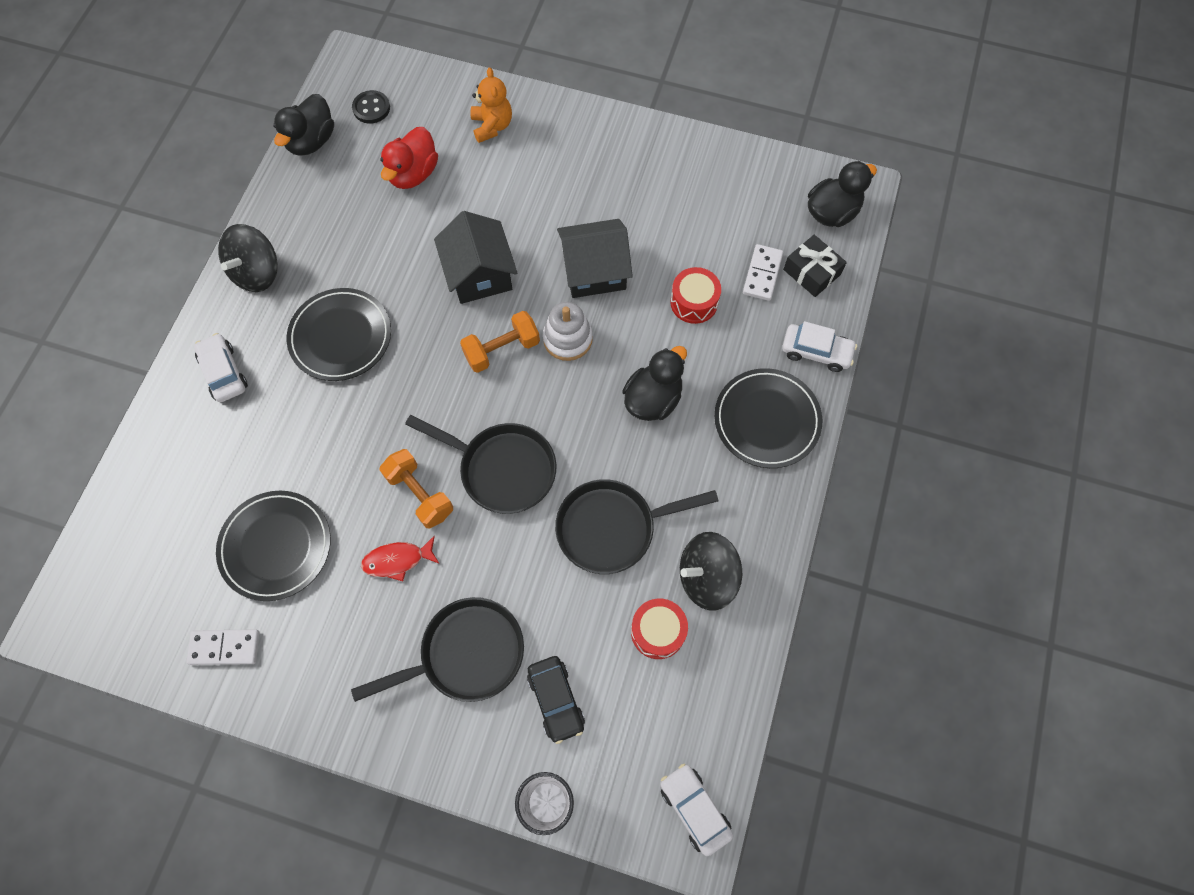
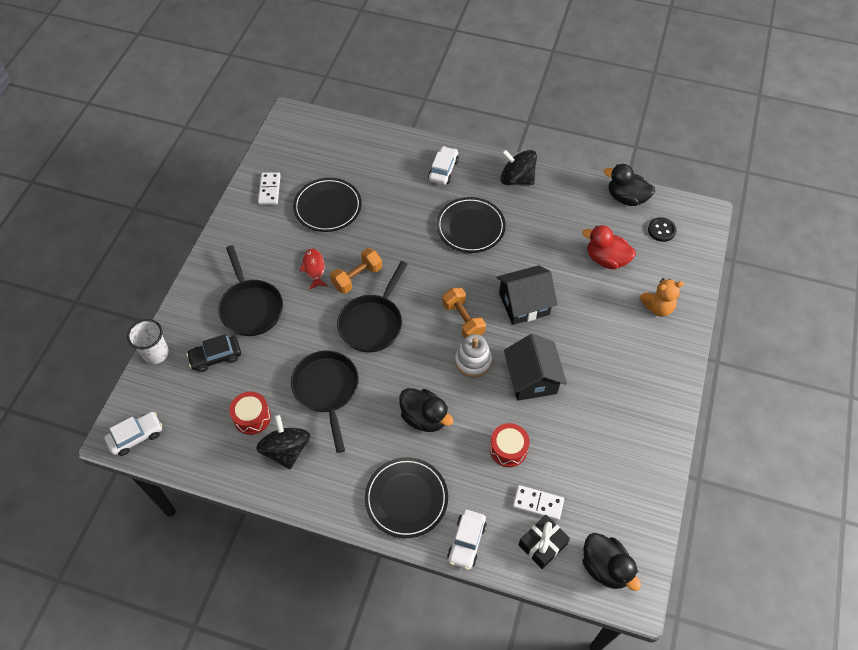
camera: 90 degrees right, 10 degrees down
white car [194,333,248,402] -> white car turned 45 degrees counterclockwise [428,146,459,185]

